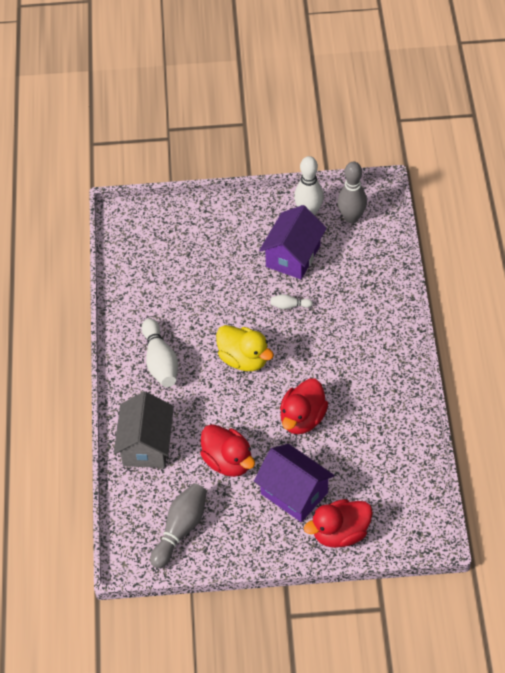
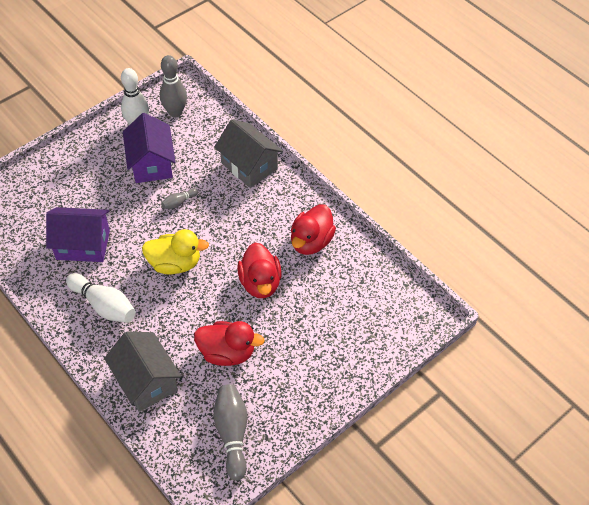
camera: 40 degrees left, 0 degrees up
purple house [254,444,335,522] -> purple house moved to [46,207,110,262]
white bowling pin [270,294,313,309] -> grey bowling pin [161,188,198,209]
red duck [304,499,373,548] -> red duck moved to [291,204,336,255]
none -> grey house [214,119,283,188]

